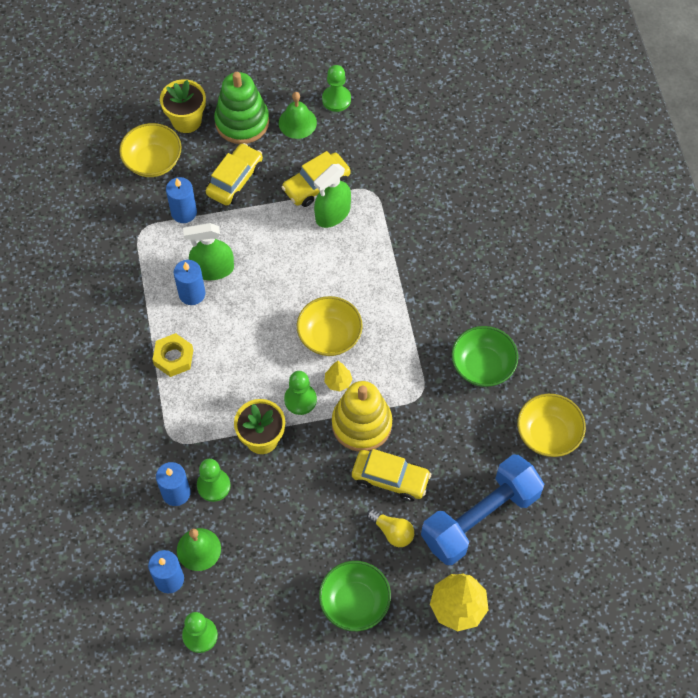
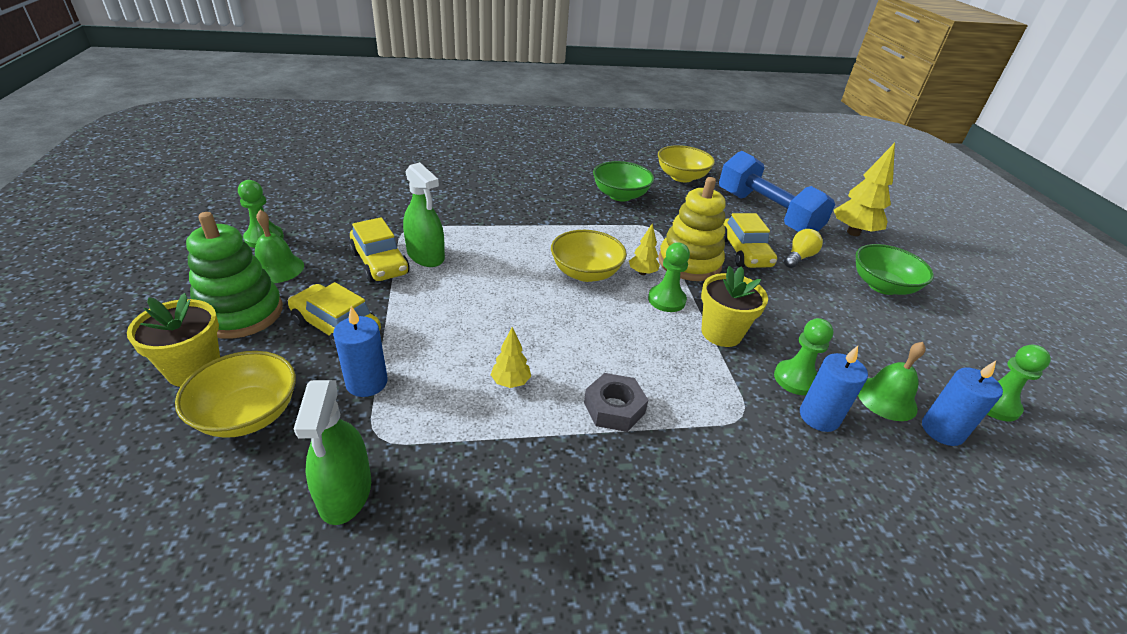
camera: 90 degrees left, 25 degrees down
yellow nut [152,333,193,377] -> grey nut [584,373,648,432]
blue candle [174,260,205,305] -> yellow tree [491,327,531,388]
green spray bottle [183,223,234,280] -> green spray bottle moved to [294,380,371,525]
yellow car [352,449,431,502] -> yellow car turned 150 degrees clockwise [724,213,777,268]

